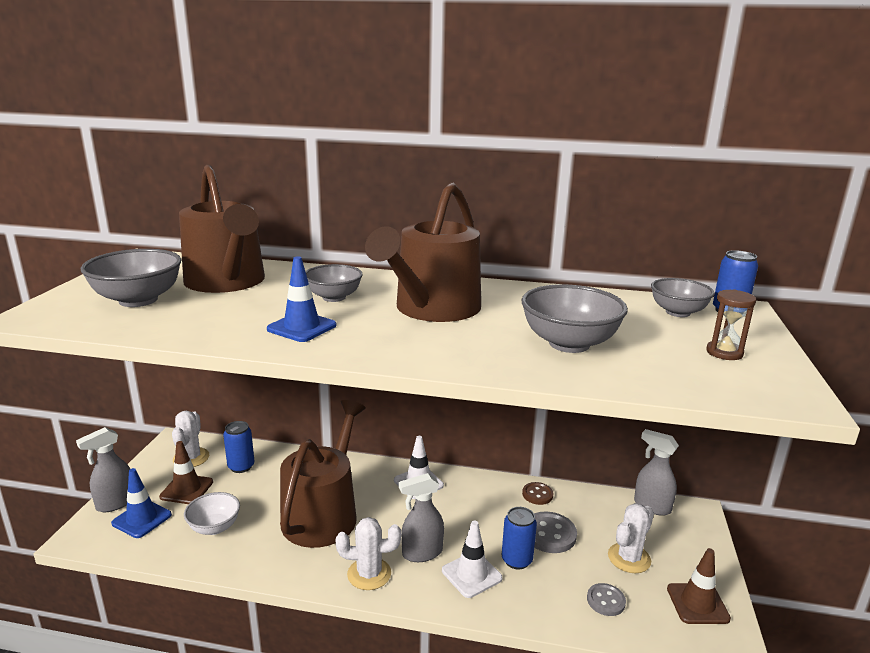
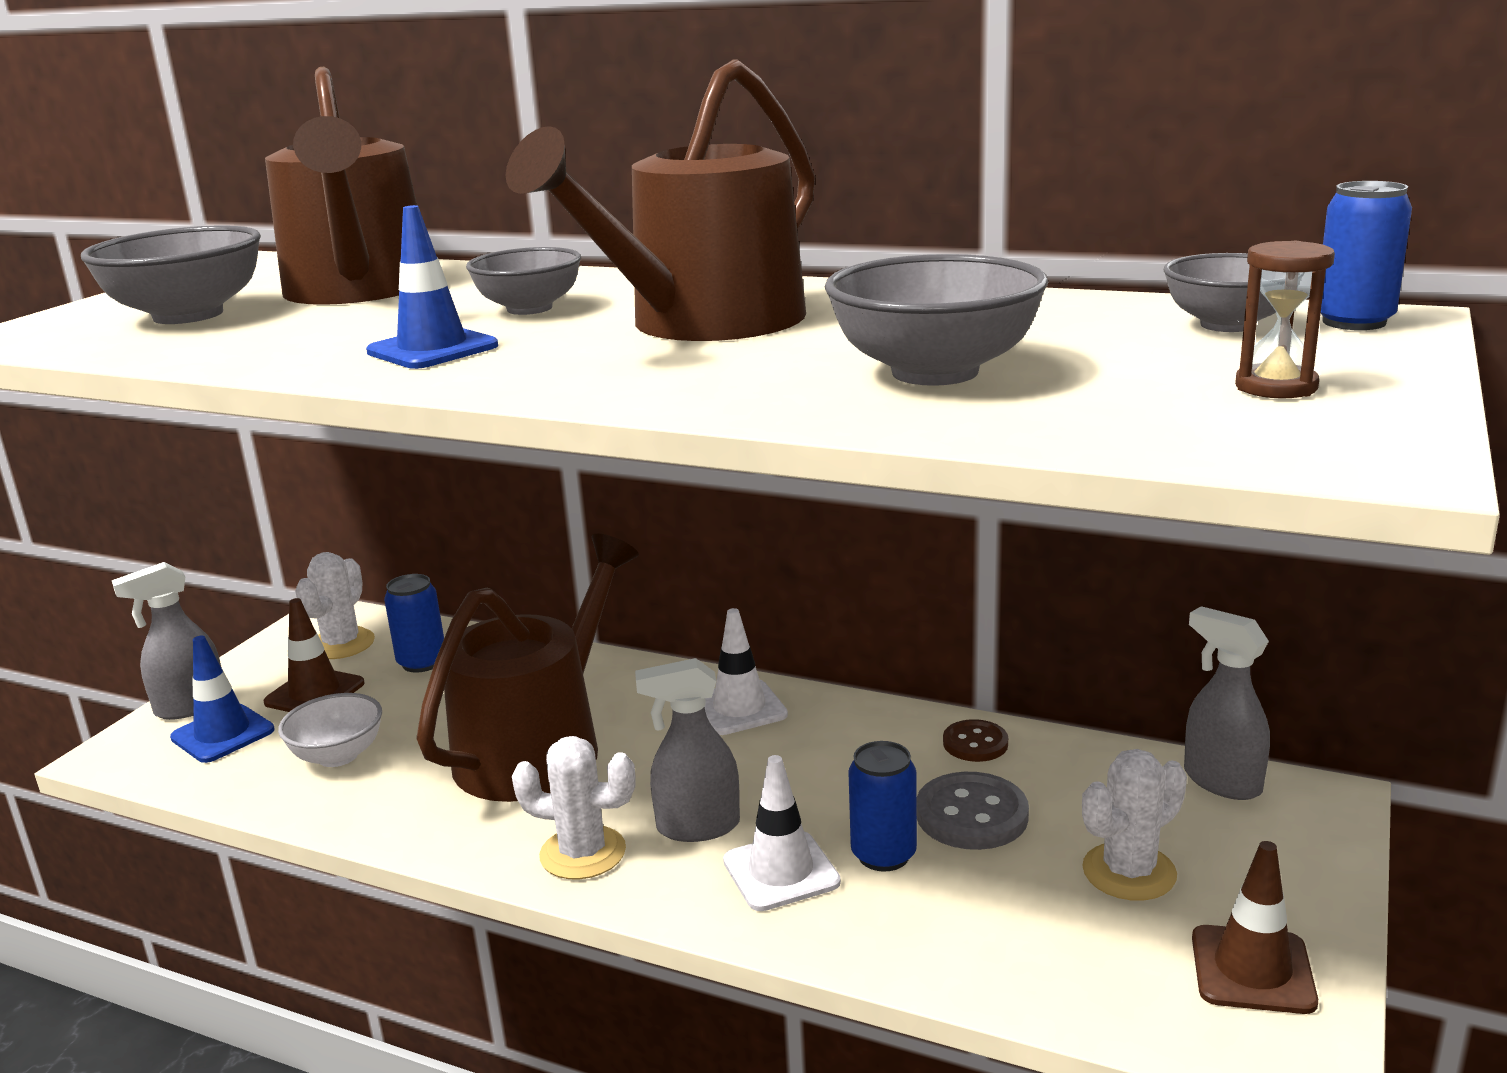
camera: 15 degrees right, 0 degrees up
grey button [587,583,626,616] -> none

